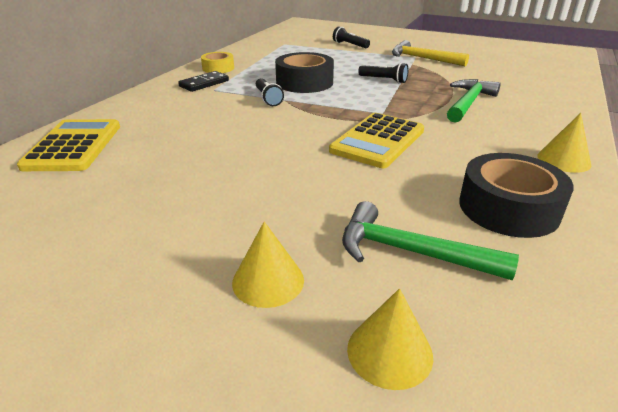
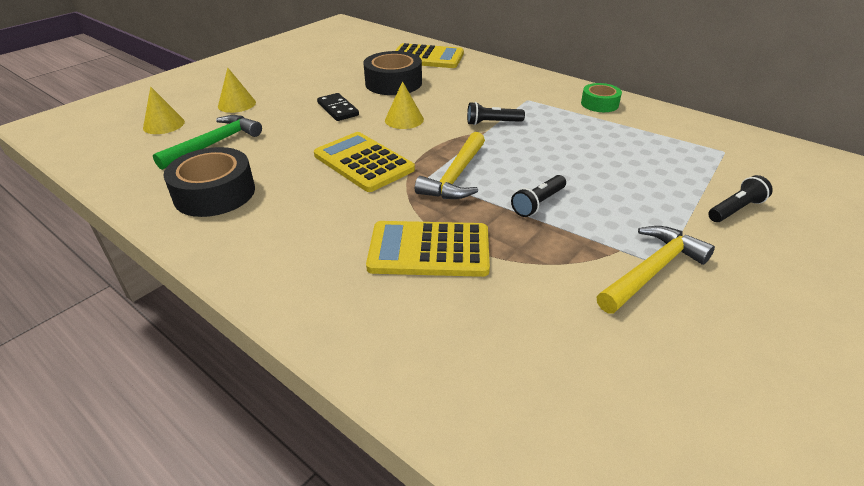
camera: 105 degrees right, 5 degrees up
black domino [178,71,229,92] -> black domino moved to [317,93,359,121]
yellow tape [201,52,234,73] -> green tape [581,83,622,112]
black tape [275,52,334,93] -> black tape moved to [363,51,422,95]
green hammer [447,79,501,123] -> yellow calculator [366,221,490,277]
yellow cone [537,113,591,173] -> yellow cone moved to [385,81,424,129]
none -> yellow hammer [415,132,485,199]

